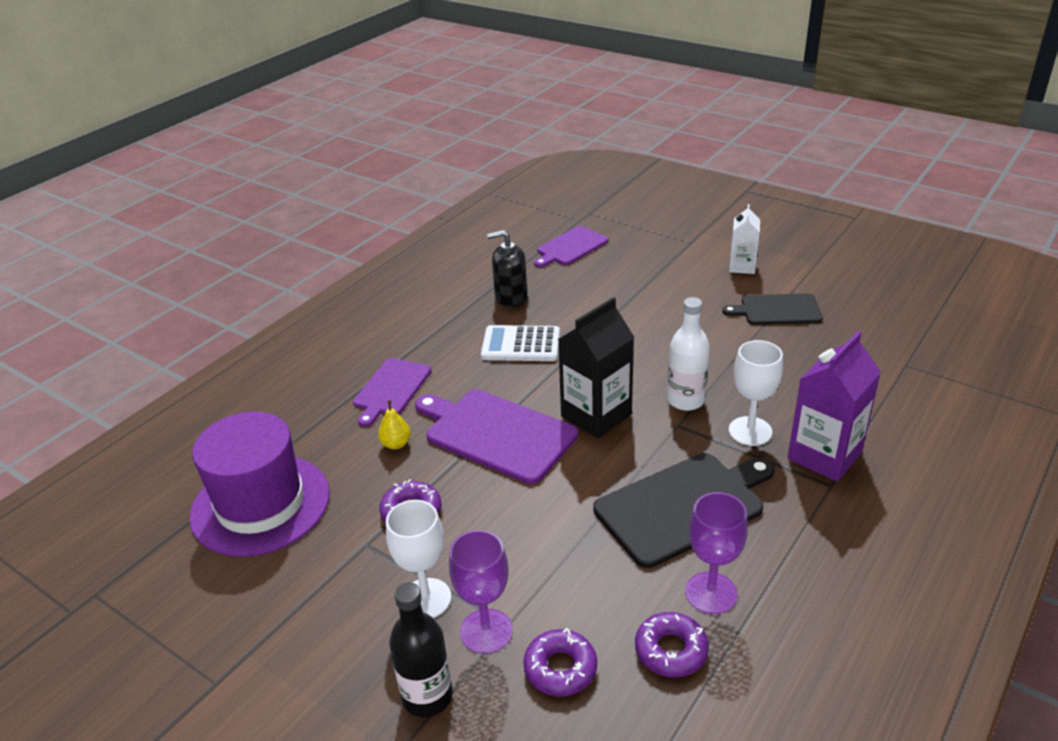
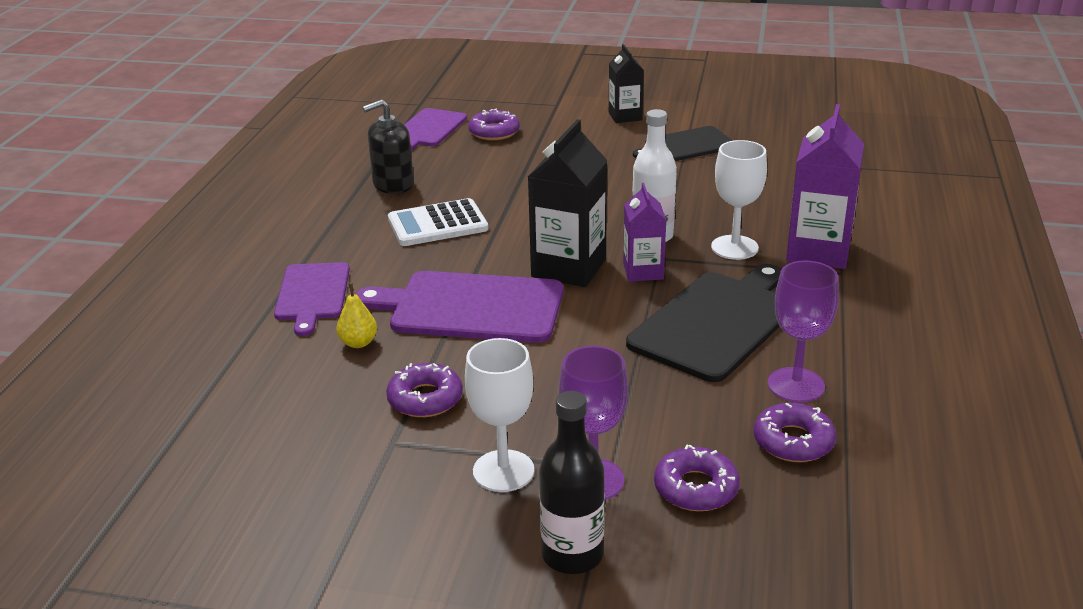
camera: 25 degrees left, 5 degrees down
purple hat [190,411,330,557] -> none
white carton [729,204,760,274] -> black carton [609,44,644,123]
none -> purple donut [468,109,520,140]
none -> purple carton [623,183,666,282]

